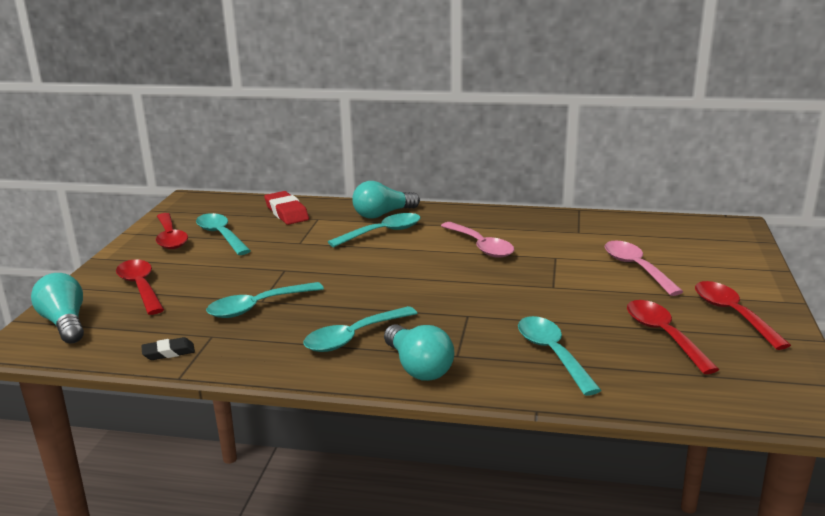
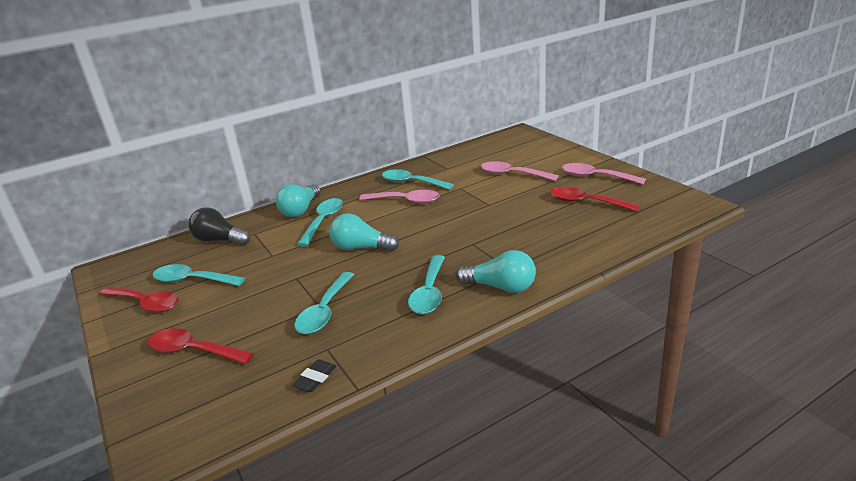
camera: 40 degrees left, 5 degrees up
turquoise light bulb [31,273,84,344] -> turquoise light bulb moved to [329,213,399,252]
red eraser [264,191,309,225] -> black light bulb [188,207,250,246]
turquoise spoon [518,316,602,396] -> turquoise spoon moved to [382,169,454,190]
red spoon [695,281,791,350] -> pink spoon [562,163,646,184]

